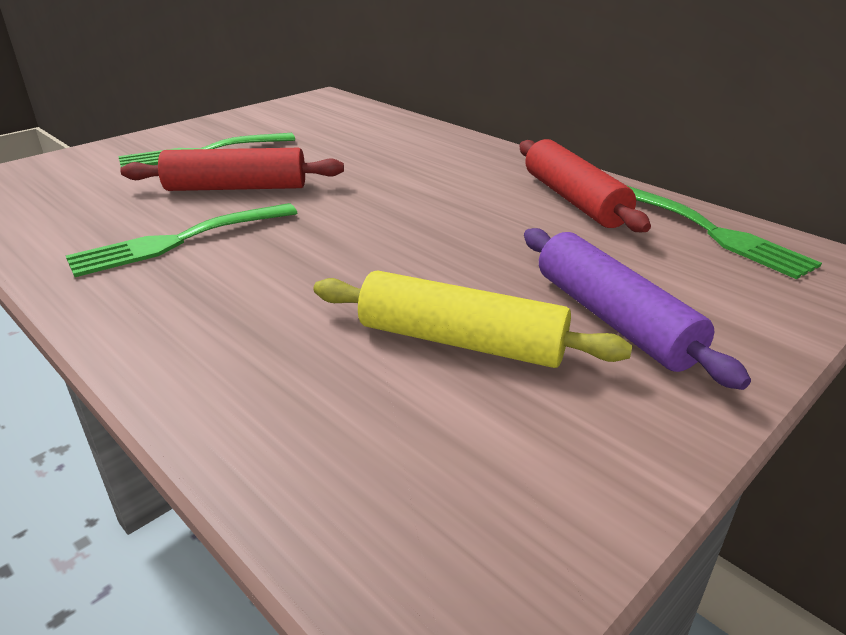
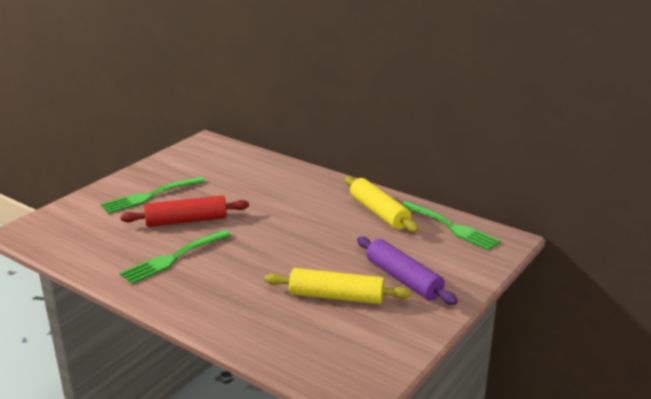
camera: 10 degrees left, 5 degrees down
red rolling pin [520,139,651,232] -> yellow rolling pin [345,176,419,232]

